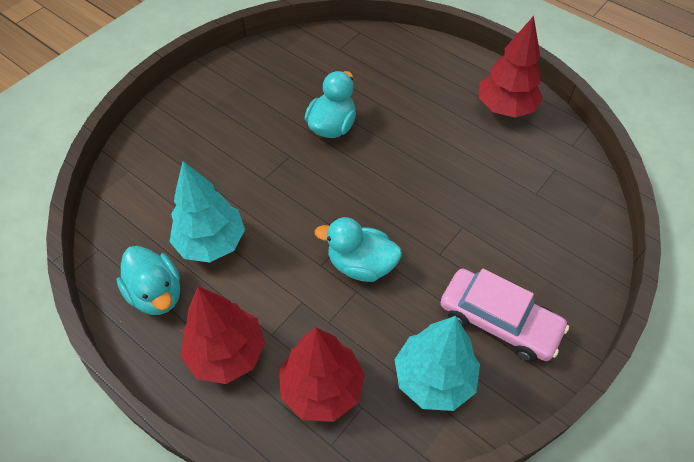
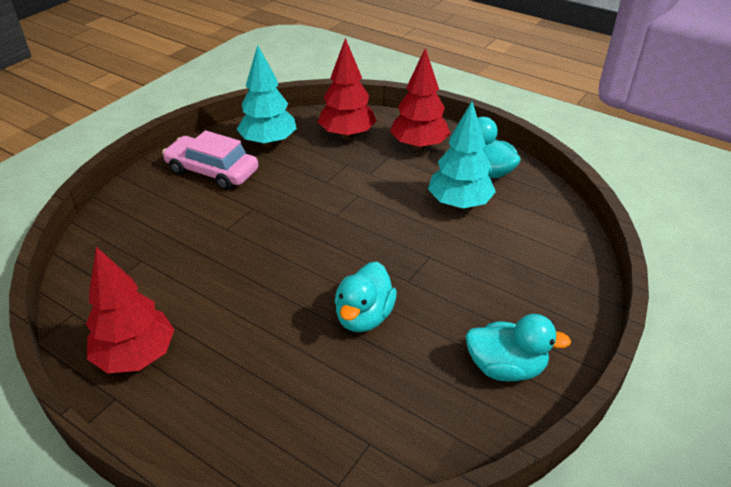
camera: 175 degrees right, 15 degrees down
turquoise duck [315,217,402,282] -> turquoise duck moved to [465,314,571,382]

